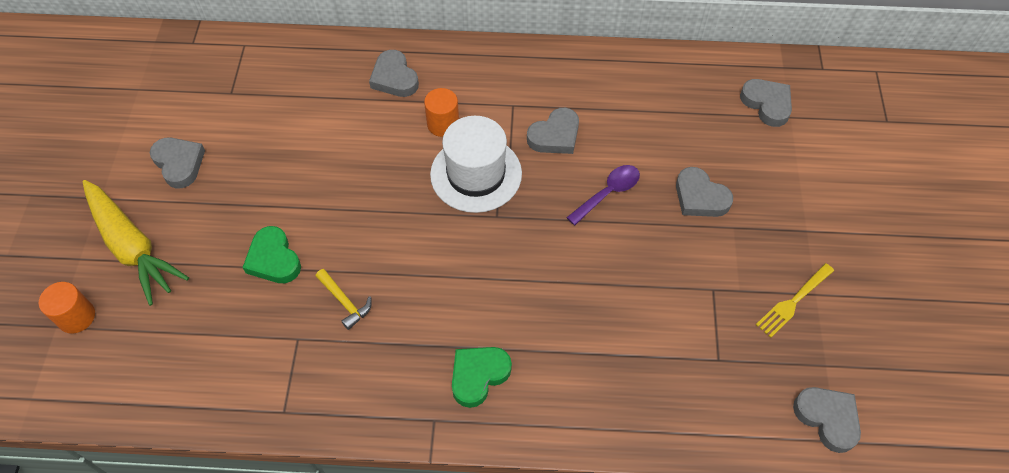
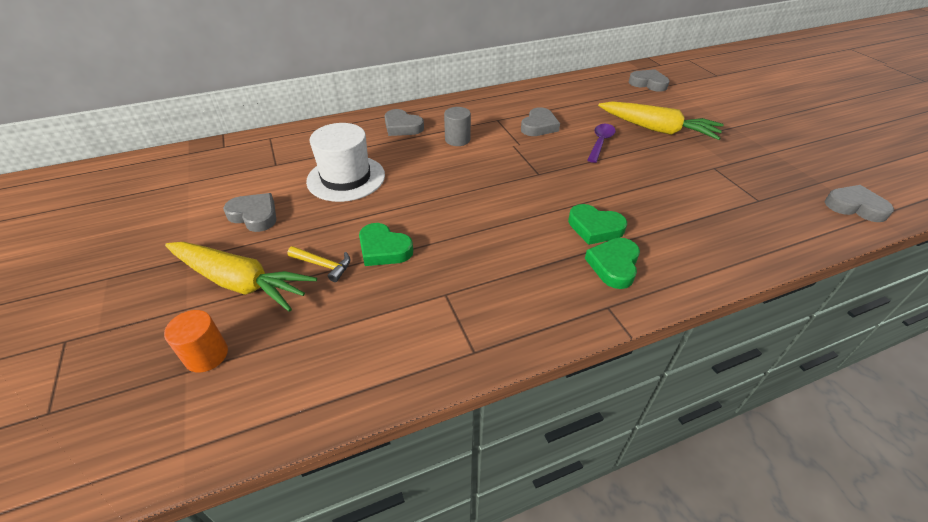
camera: 25 degrees left, 15 degrees down
yellow hammer [315,269,372,330] -> yellow hammer moved to [287,246,350,282]
orange cylinder [424,88,459,137] -> grey cylinder [444,107,471,146]
white hat [430,116,522,213] -> white hat moved to [306,123,385,202]
grey heart [676,167,733,217] -> yellow carrot [598,101,724,140]
yellow fork [756,263,834,338] -> none
none -> green heart [568,204,627,245]

